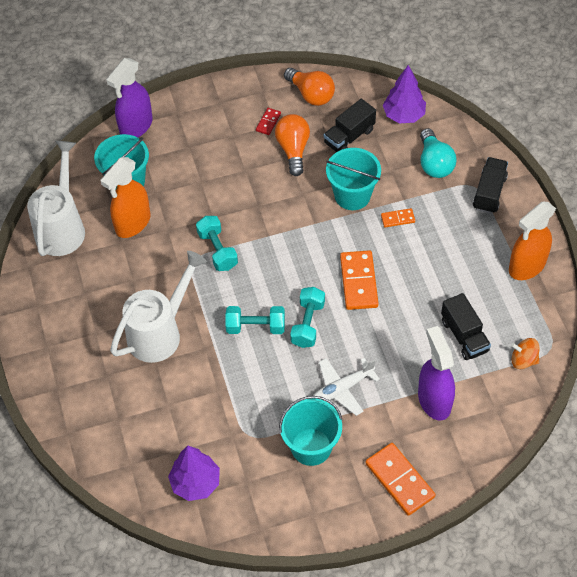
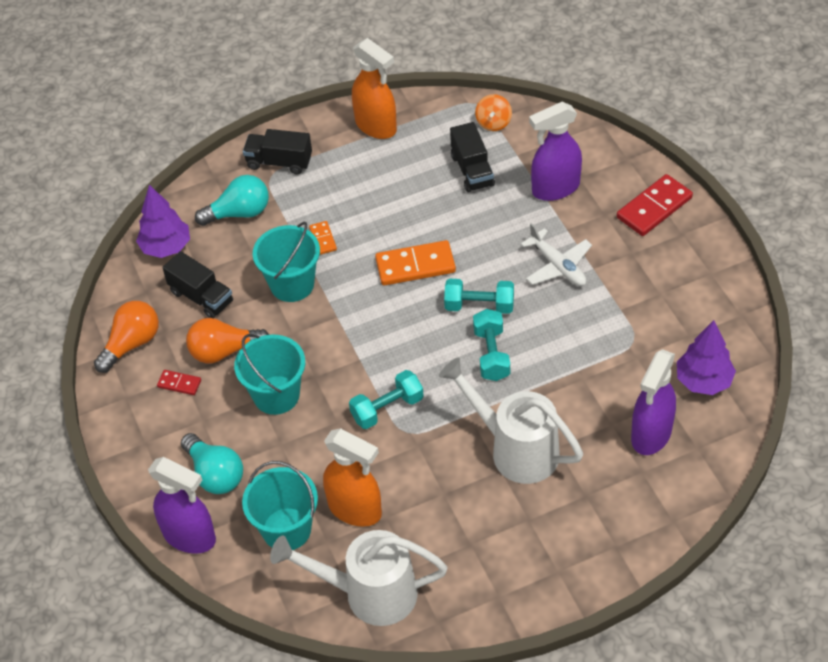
camera: 95 degrees left, 5 degrees down
turquoise bucket [279,396,342,466] -> turquoise bucket moved to [234,334,305,415]
orange domino [365,443,436,516] -> red domino [617,174,693,236]
black truck [441,293,491,360] -> black truck turned 105 degrees clockwise [450,122,495,192]
none -> turquoise light bulb [181,433,243,494]
none -> purple spray bottle [631,349,676,455]

